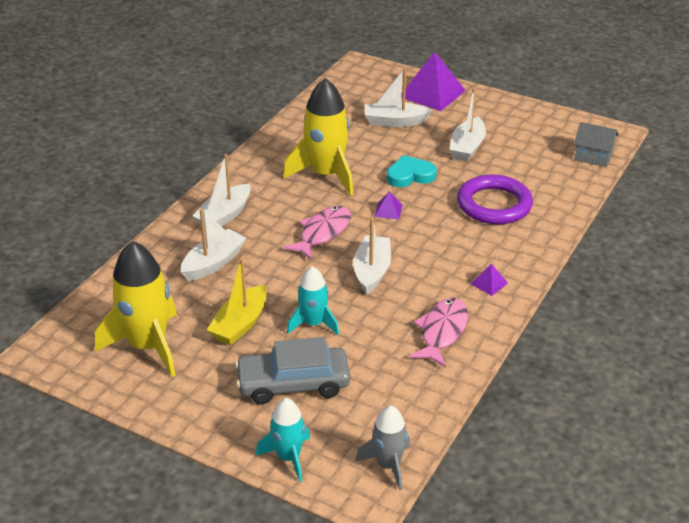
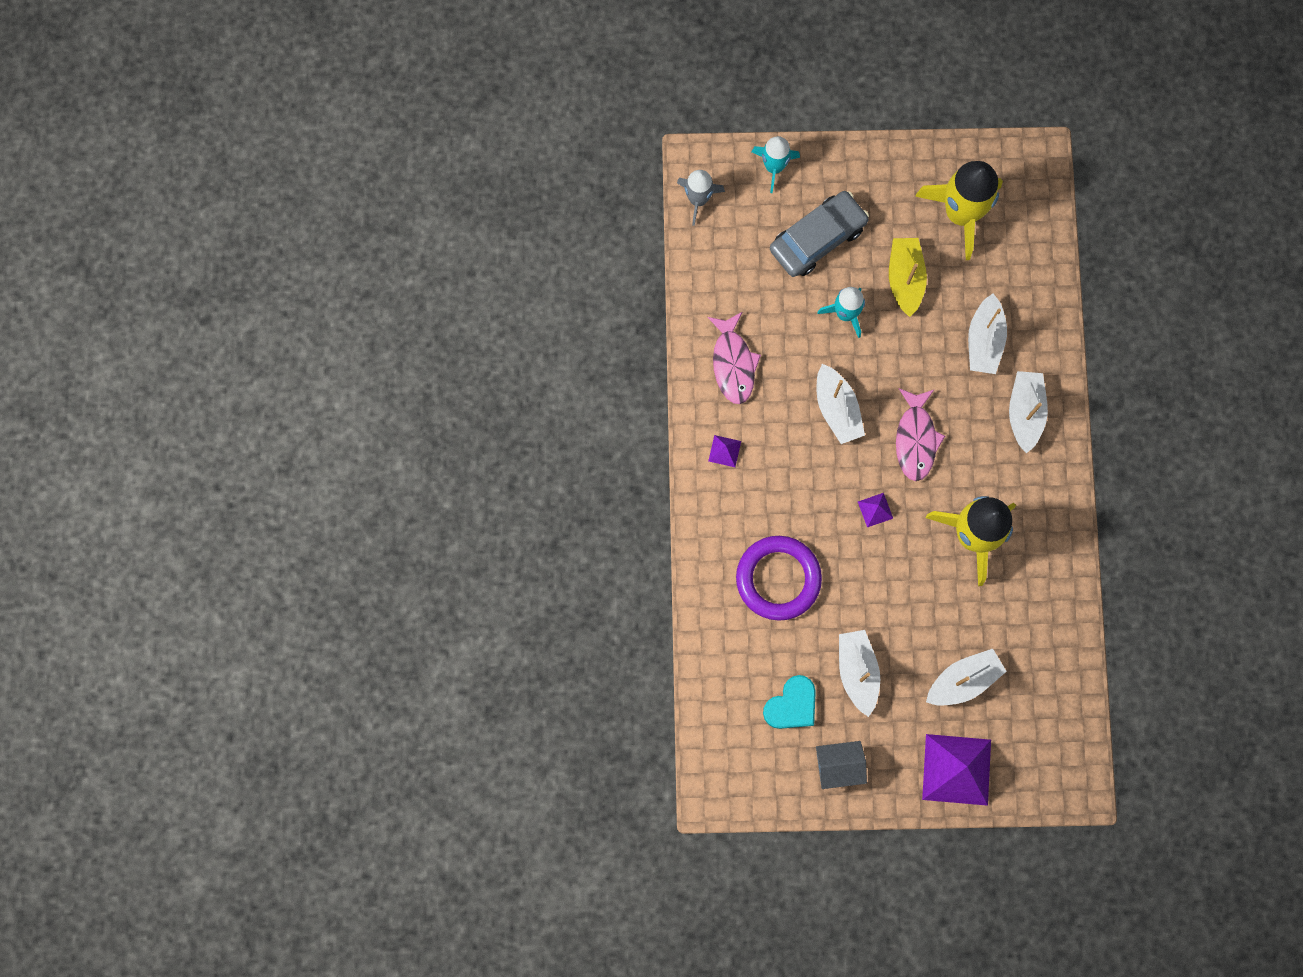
camera: 150 degrees right, 40 degrees up
turquoise heart [387,155,437,187] -> turquoise heart moved to [763,675,816,729]
grey house [574,122,618,167] -> grey house moved to [816,741,867,789]

